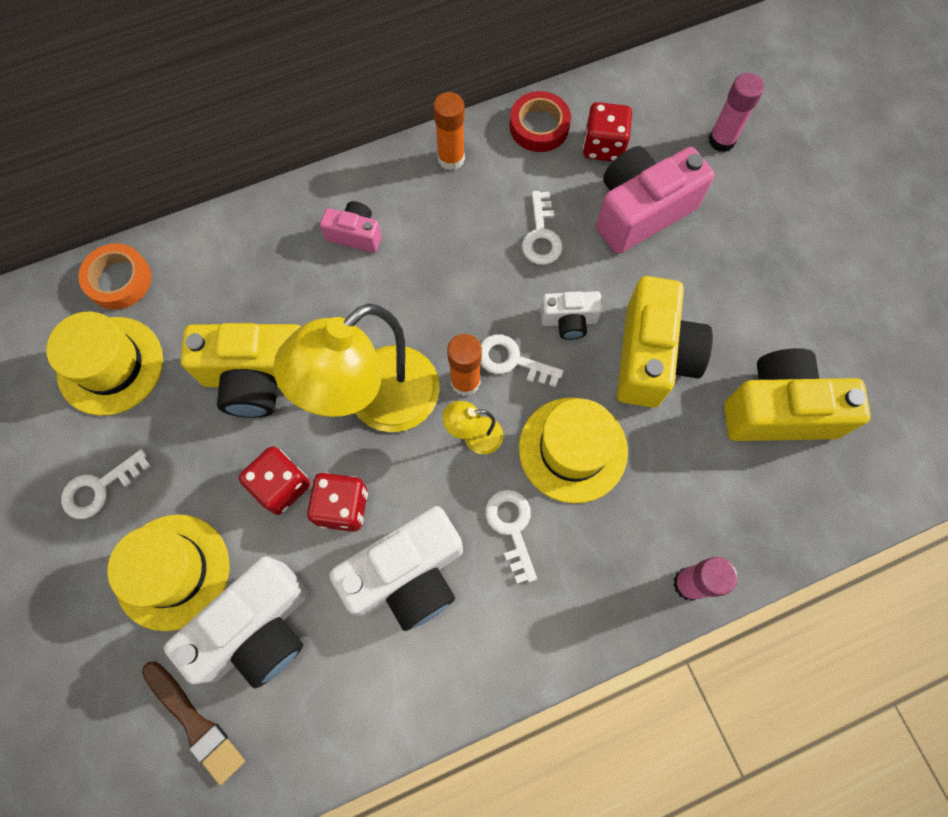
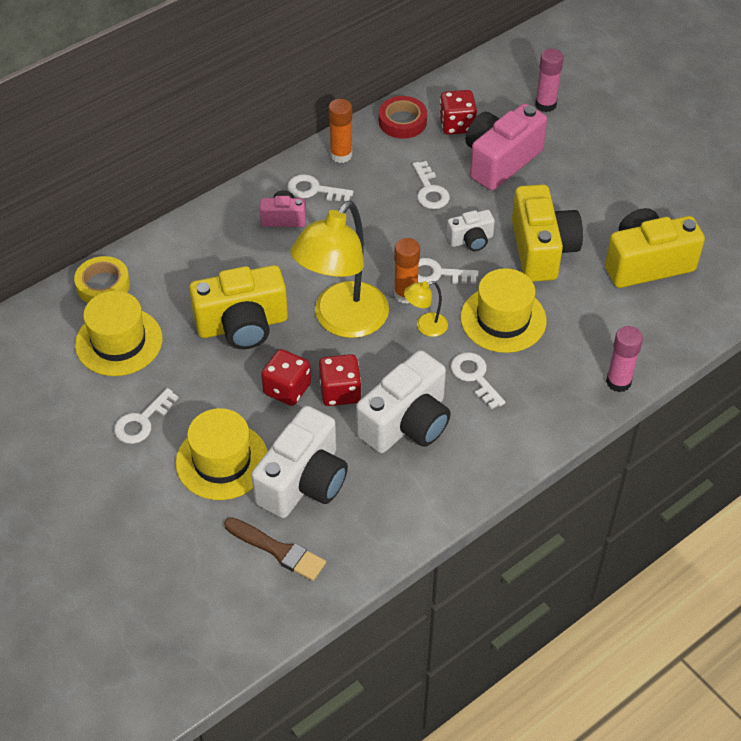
camera: 15 degrees left, 20 degrees down
orange tape [78,243,152,310] -> yellow tape [74,256,130,303]
none -> white key [287,174,354,201]

